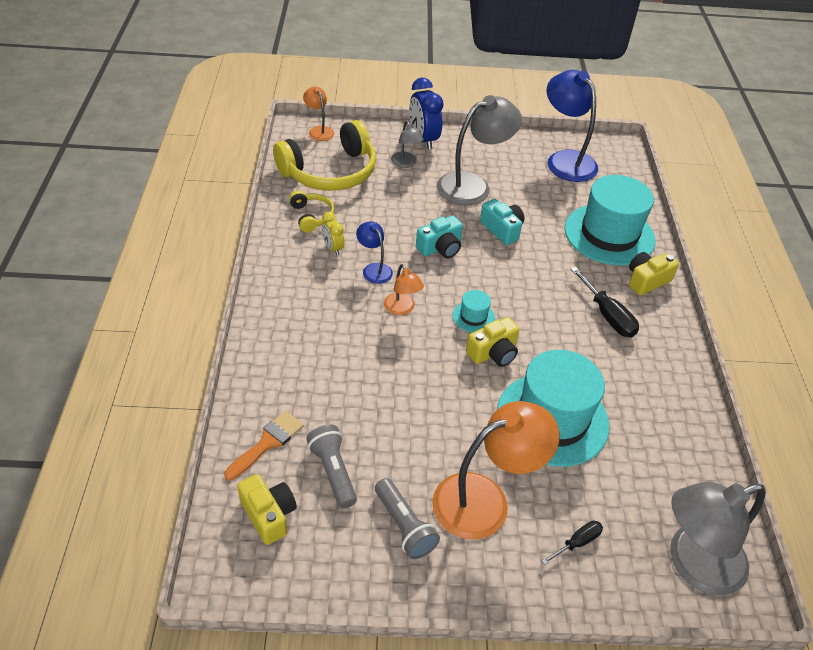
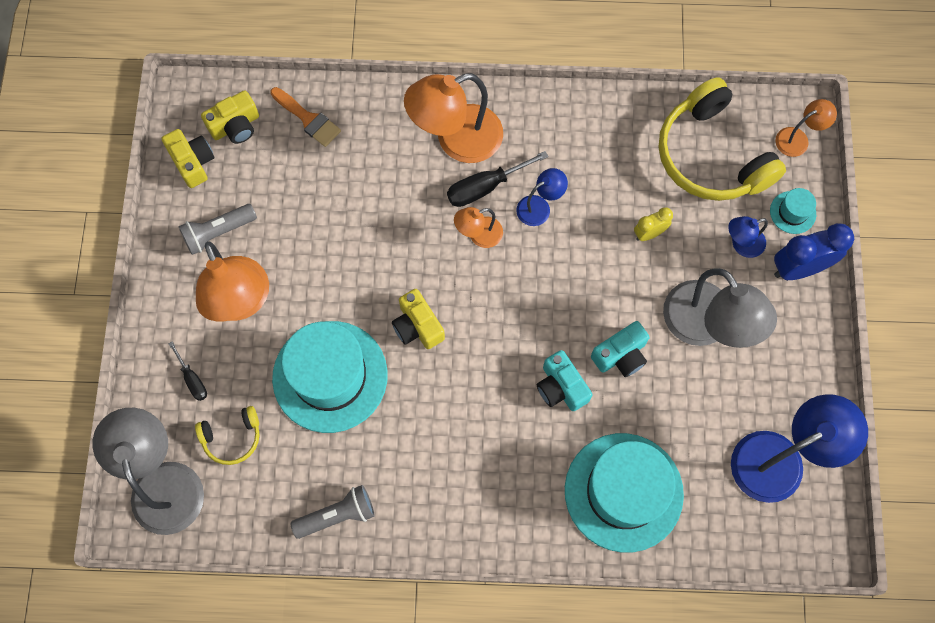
camera: 95 degrees right, 25 degrees up
yellow headphones [289,191,335,233] -> yellow headphones moved to [195,406,260,465]
grey flashlight [306,425,357,508] -> grey flashlight moved to [290,485,375,539]
yellow clock [322,212,344,256] -> yellow clock moved to [634,207,673,241]
grey lamp [391,121,424,168] -> blue lamp [728,216,768,258]
turquoise camera [416,215,463,258] -> turquoise camera moved to [537,350,592,411]
turquoise hat [452,290,495,332] -> turquoise hat moved to [770,188,816,234]
black screwdriver [571,267,639,337] -> black screwdriver moved to [447,151,549,207]
yellow camera [629,252,679,296] -> yellow camera moved to [162,129,214,188]
none -> orange lamp [404,73,503,163]

